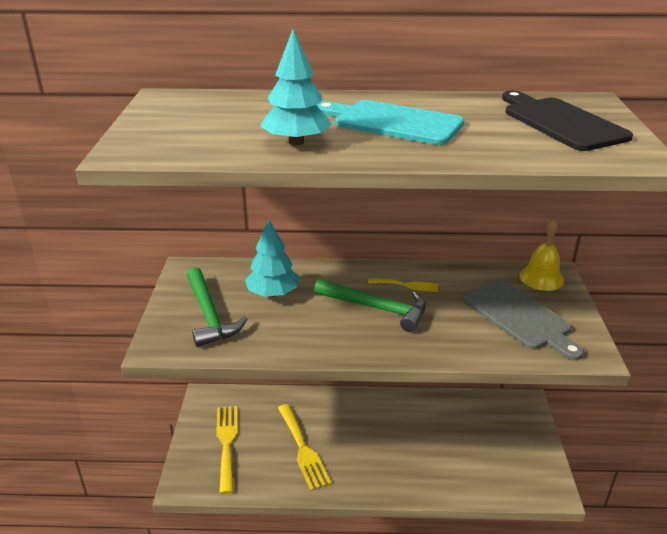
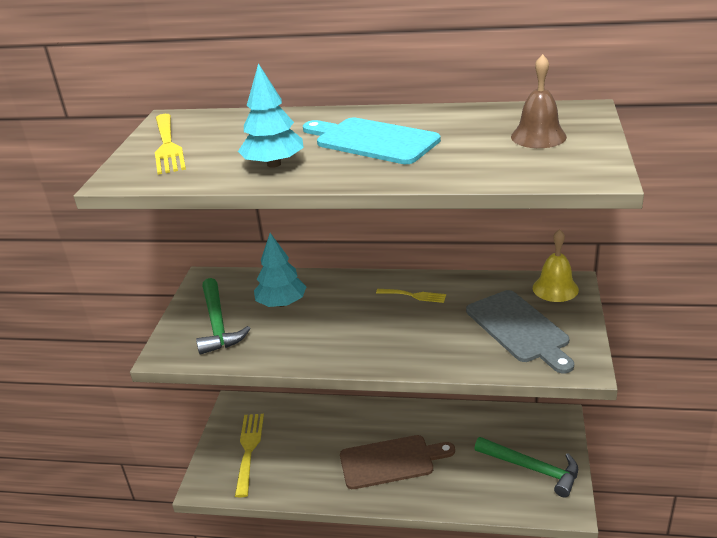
camera: 10 degrees right, 0 degrees up
yellow fork [278,404,331,491] -> yellow fork moved to [155,114,186,175]
green hammer [314,279,426,332] -> green hammer moved to [474,437,578,498]
black cutting board [502,91,633,151] -> brown bell [511,54,567,148]
none -> brown cutting board [340,435,455,489]

